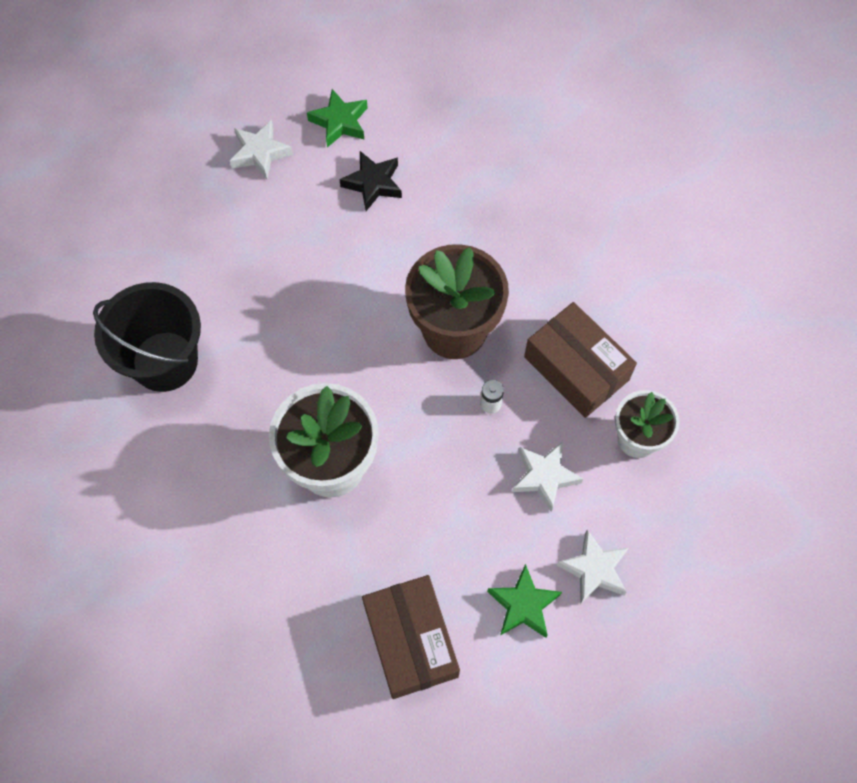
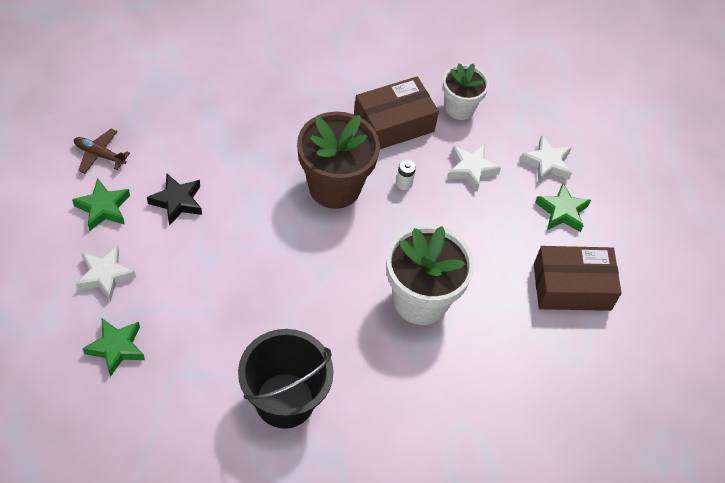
camera: 80 degrees left, 10 degrees down
none -> brown plane [74,129,130,174]
none -> green star [83,318,145,377]

